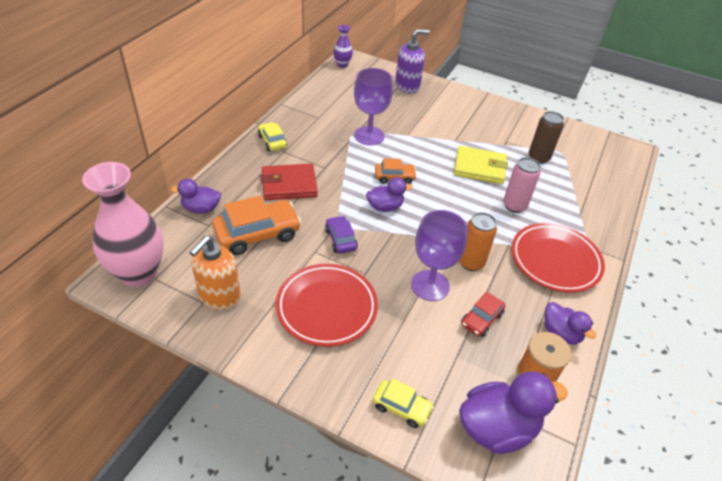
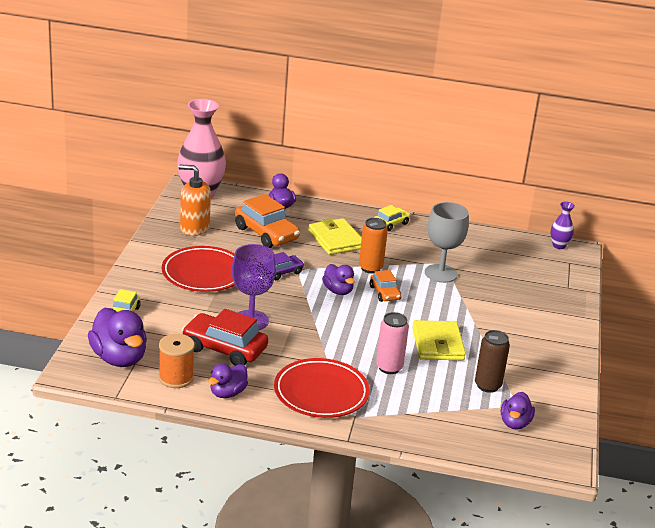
camera: 75 degrees right, 15 degrees down
red wallet [261,164,318,200] -> yellow wallet [308,218,362,255]
purple goblet [354,68,393,145] -> grey goblet [425,202,469,283]
purple soap dispenser [395,29,430,93] -> none
orange can [459,212,497,271] -> orange can moved to [359,218,388,274]
red car [461,292,505,337] -> red car [182,309,268,366], size x1.79
none -> purple duck [501,392,535,430]

